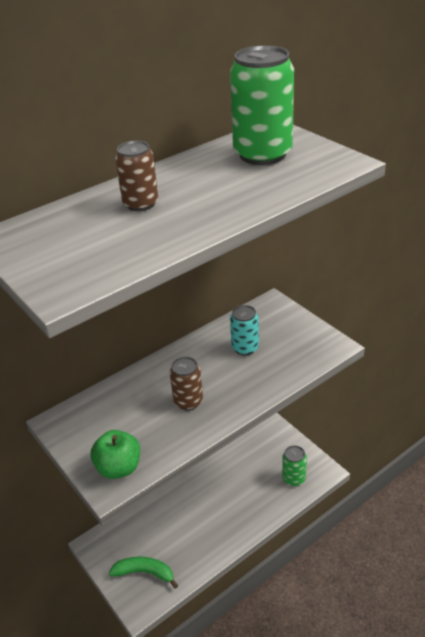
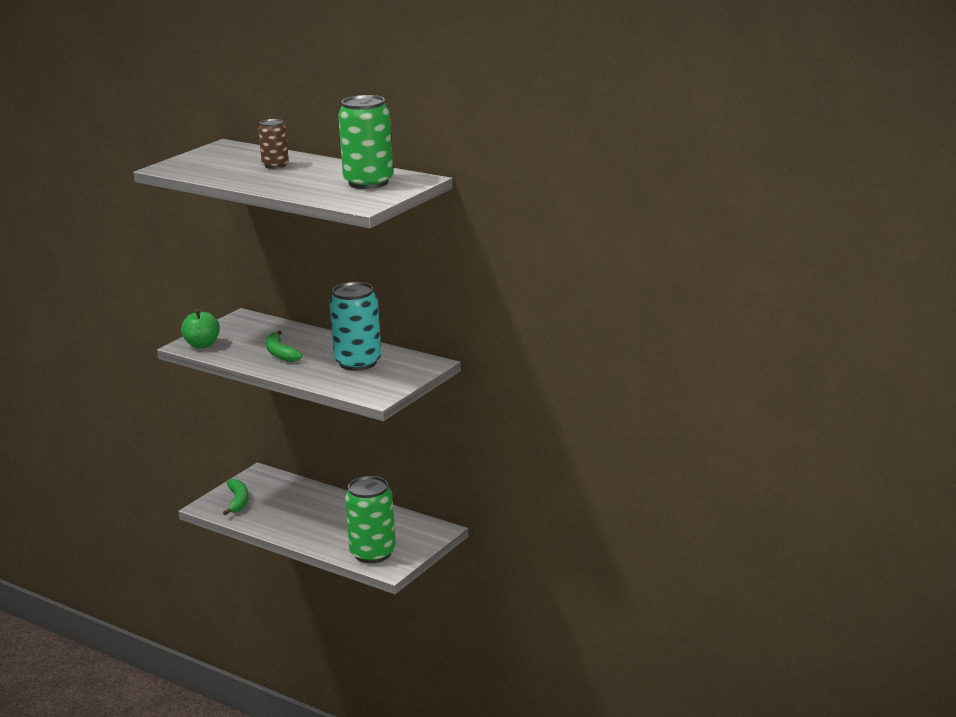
camera: 70 degrees right, 15 degrees down
brown can [170,357,203,410] -> green banana [266,330,302,362]
turquoise can [230,305,259,355] -> turquoise can [329,282,382,371], size x1.79
green can [282,445,307,486] -> green can [345,476,396,563], size x1.79

